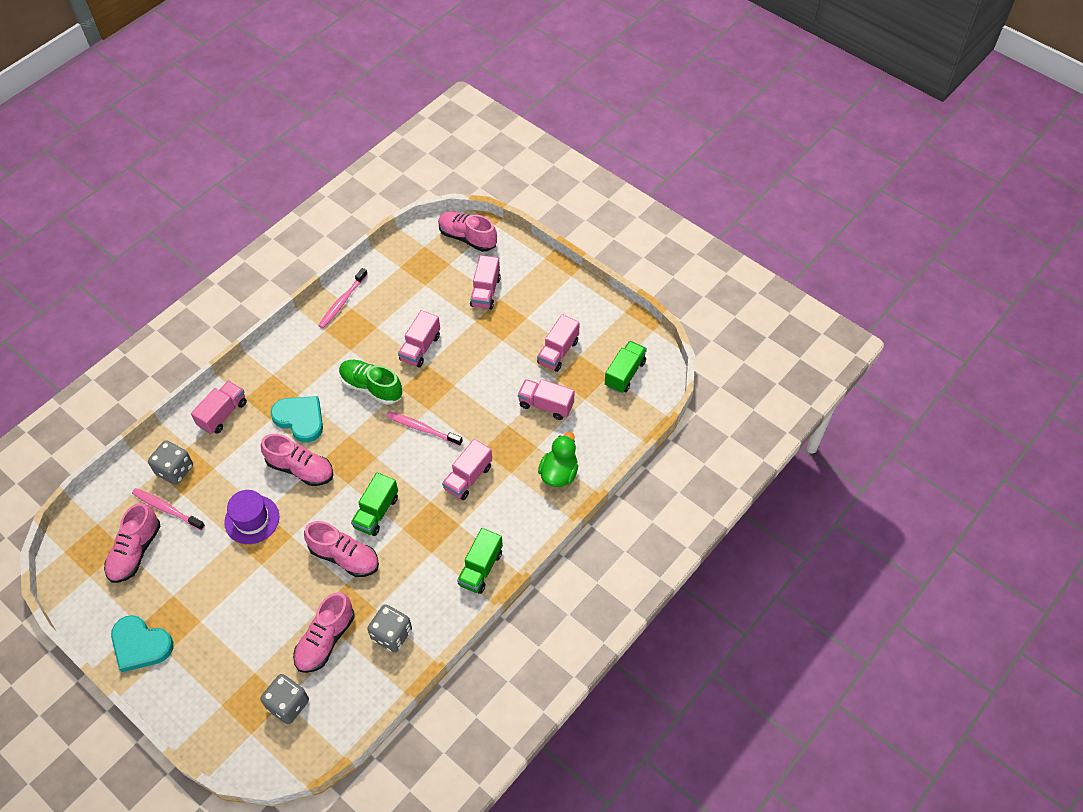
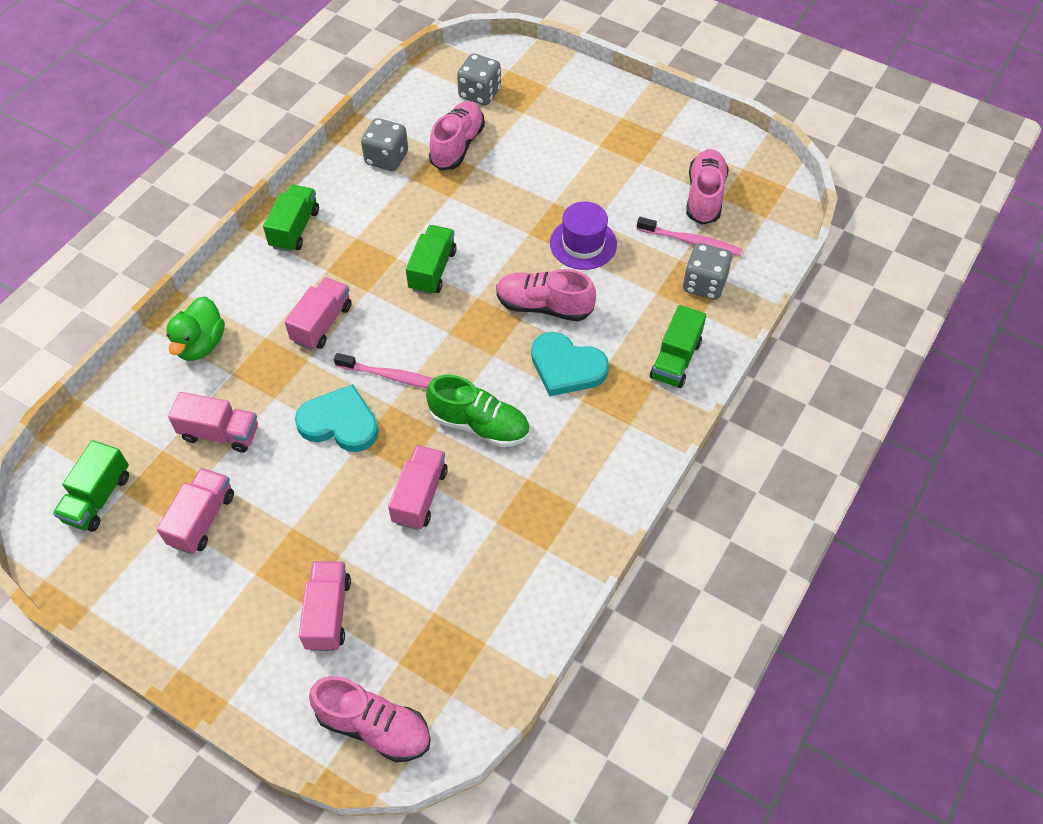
camera: 170 degrees right, 0 degrees up
turquoise heart [111,615,174,672] -> turquoise heart moved to [295,384,378,452]
pink truck [191,381,247,434] -> green truck [650,305,706,388]
pink shoe [304,521,379,577] -> none
pink toothbrush [318,268,368,328] -> none

